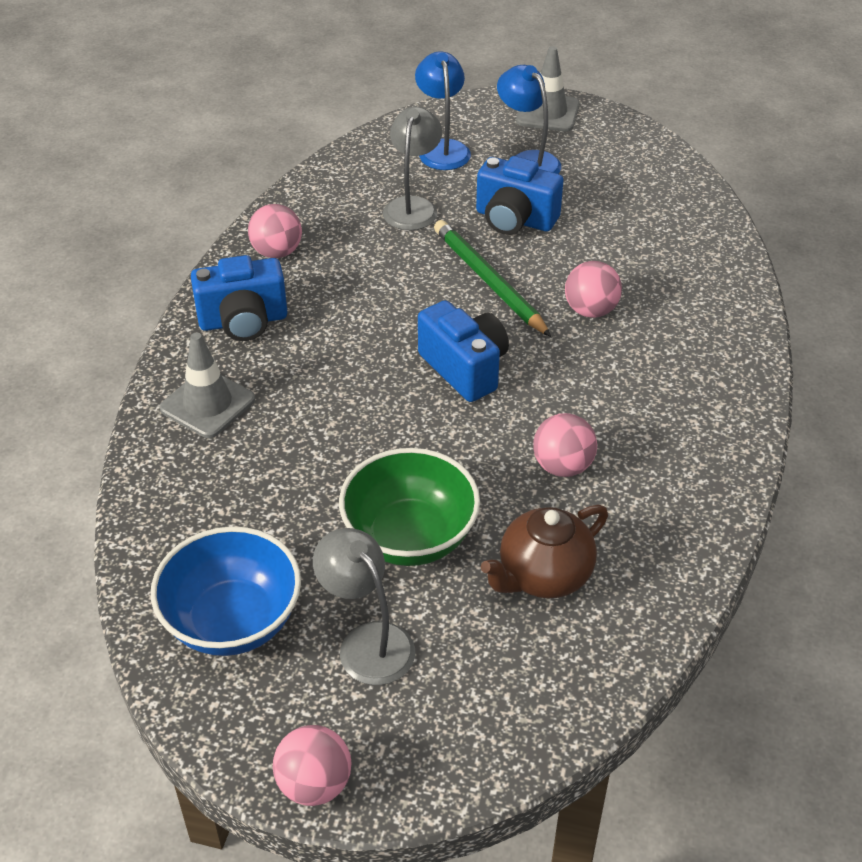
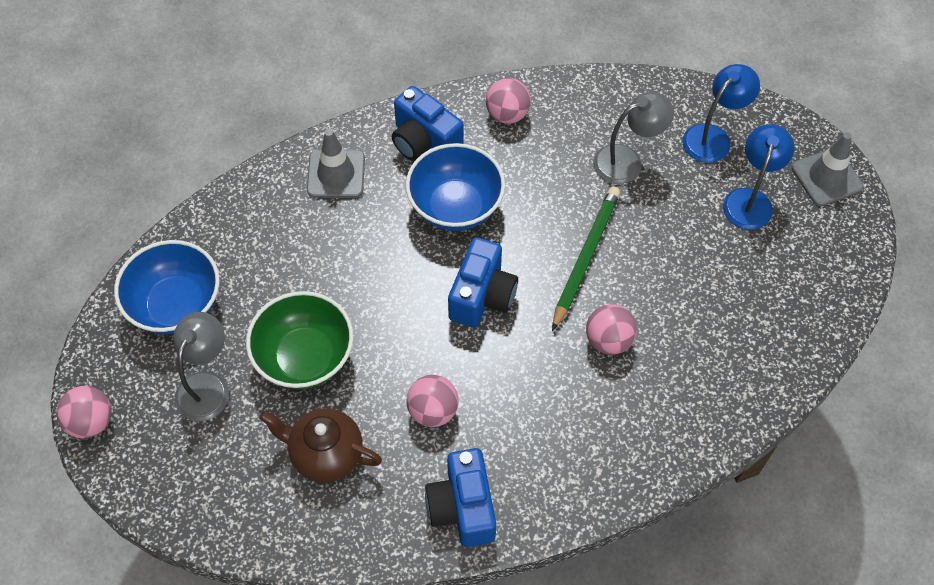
camera: 55 degrees right, 15 degrees up
blue camera [476,156,564,235] -> blue camera moved to [425,448,496,547]
none -> blue bowl [406,143,505,231]

